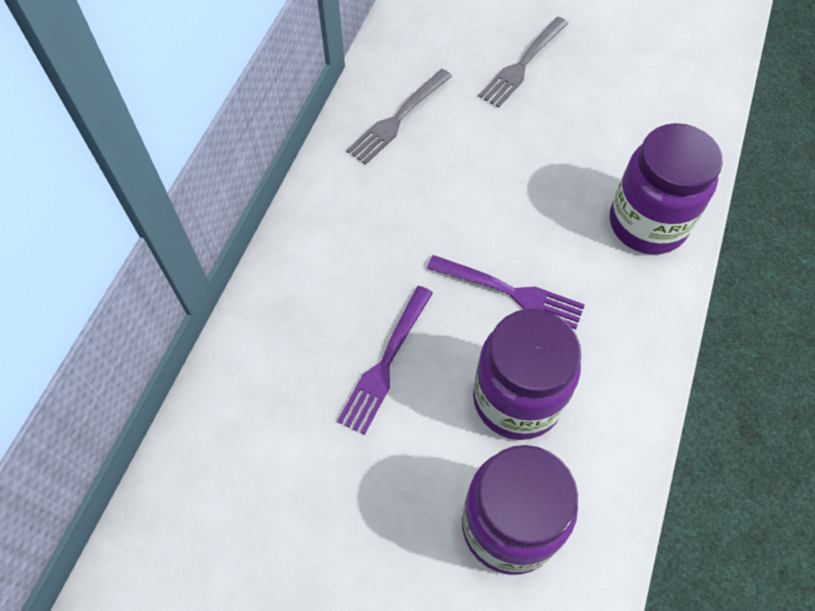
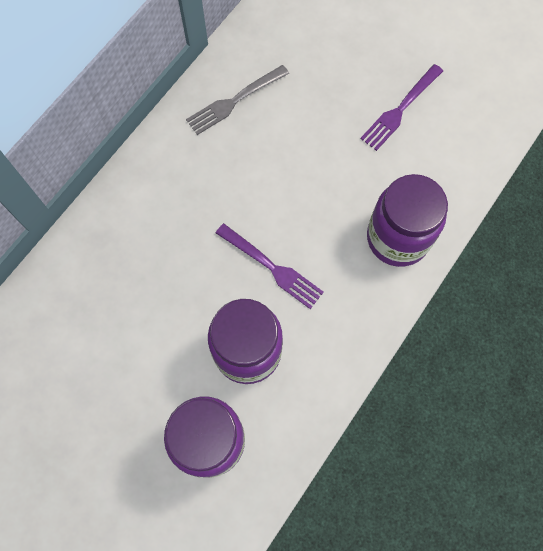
camera: 15 degrees right, 10 degrees up
purple fork [337,286,433,435] -> purple fork moved to [360,64,443,151]
grey fork [478,17,569,108] -> none

